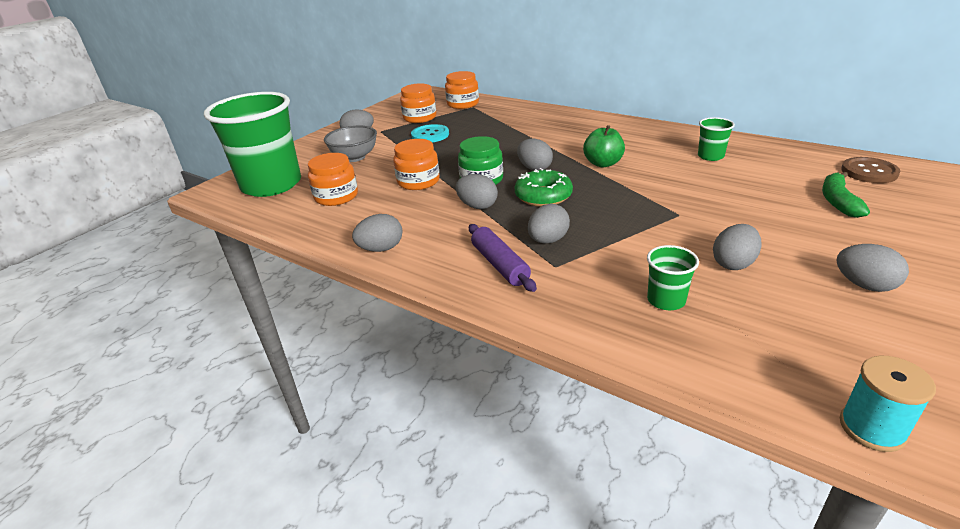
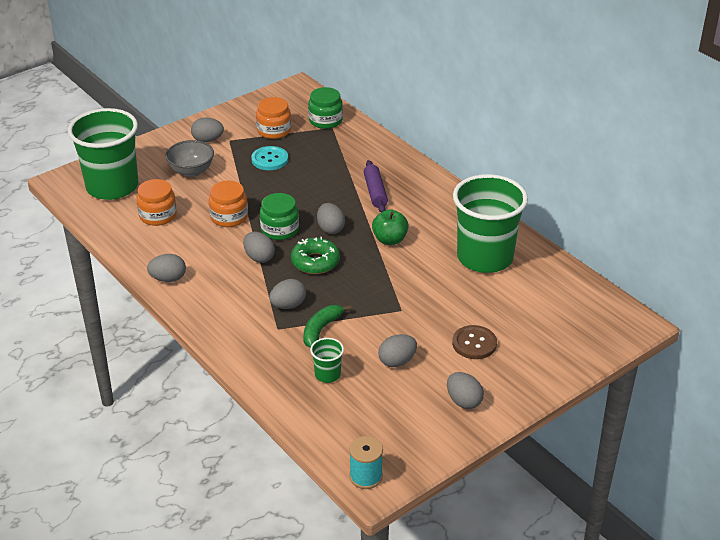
camera: 15 degrees right, 5 degrees up
orange jar [445,71,479,109] -> green jar [308,87,343,129]
purple rolling pin [469,224,537,292] -> purple rolling pin moved to [364,160,388,212]
green cup [698,117,735,161] -> green cup [453,174,528,273], size x2.42
green banana [822,172,870,218] -> green banana moved to [303,305,352,348]
brown button [841,157,900,183] -> brown button moved to [452,325,497,359]

